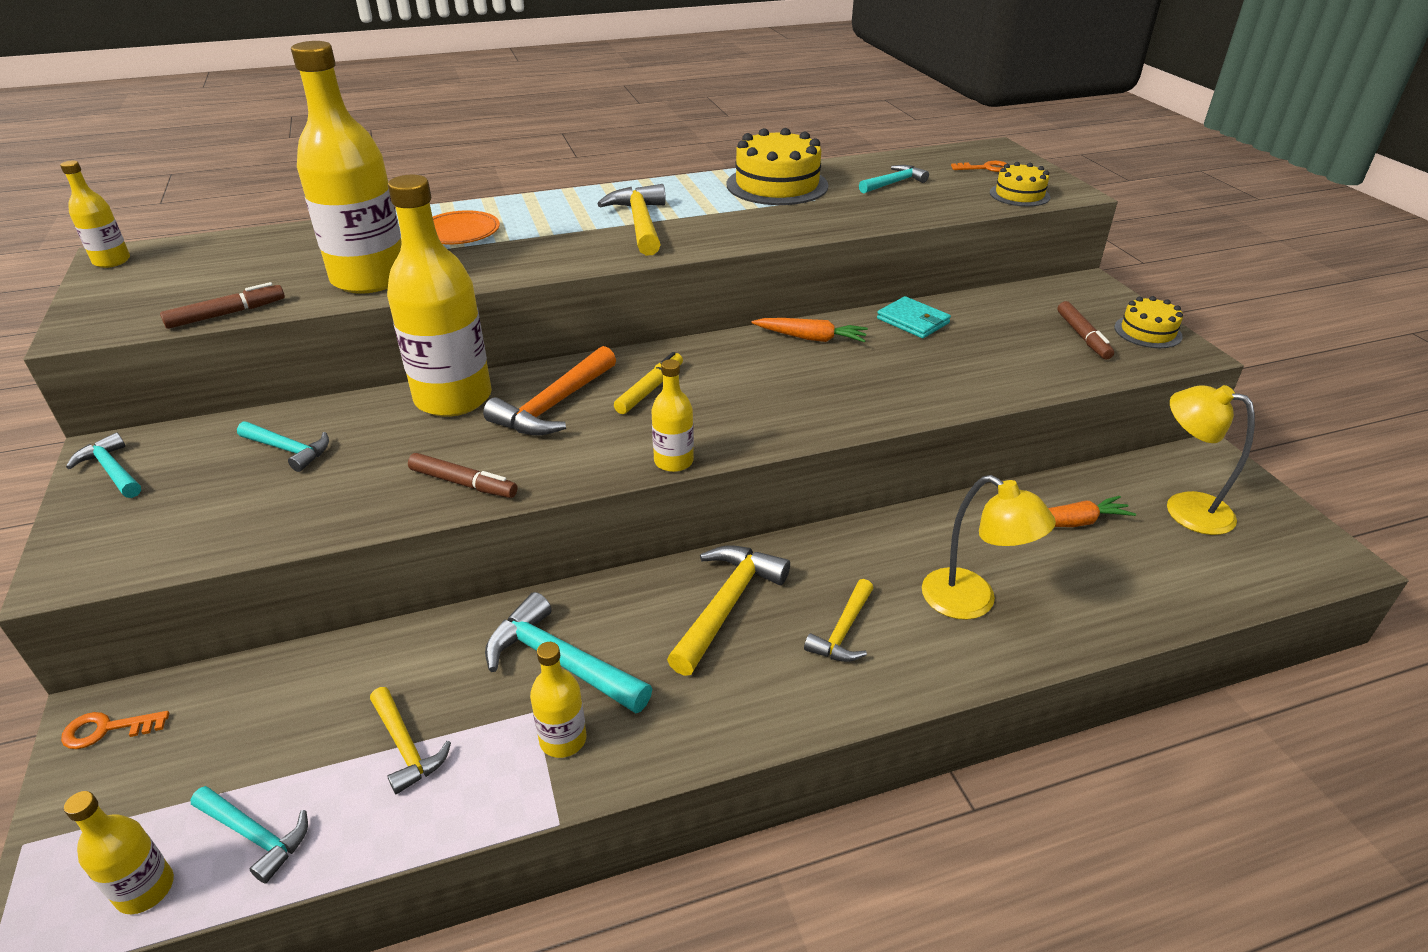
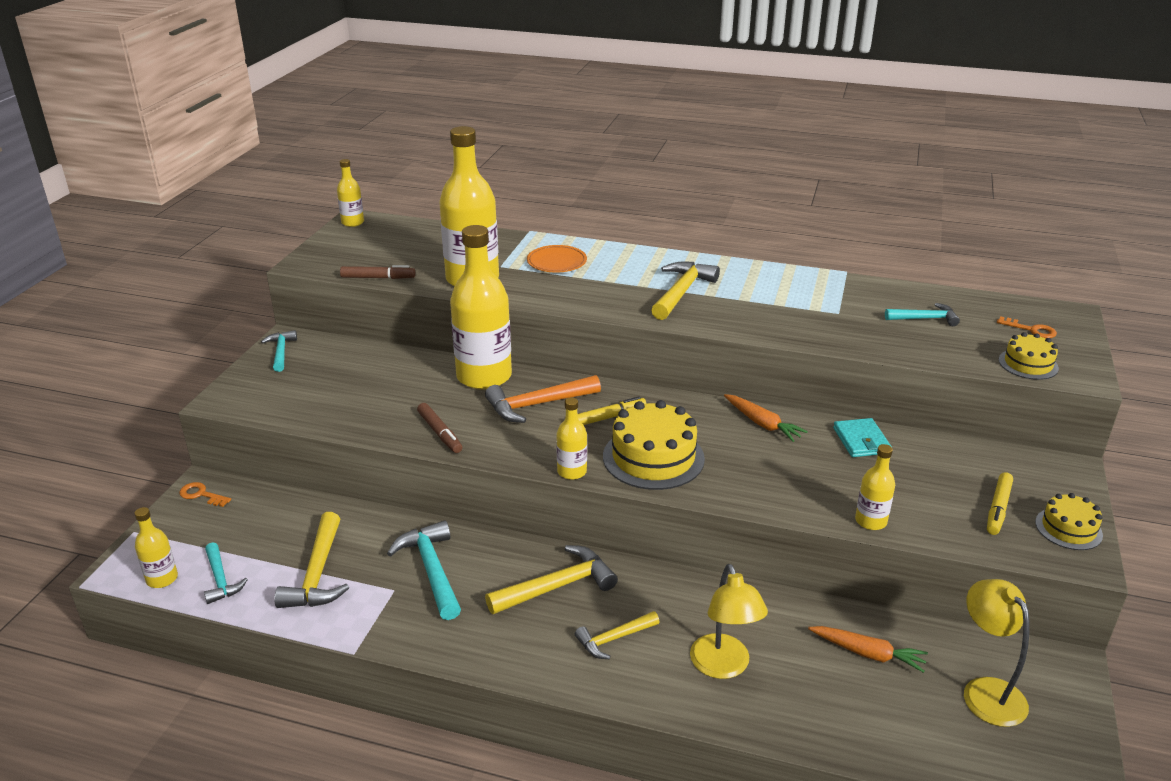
camera: 35 degrees right, 5 degrees down
turquoise hammer [237,421,329,472] -> none
yellow hammer [370,687,451,794] -> yellow hammer [274,512,349,608], size x1.60
yellow bottle [530,642,587,758] -> yellow bottle moved to [855,444,895,530]
yellow cake [727,128,828,205] -> yellow cake moved to [603,400,705,490]
brown marker [1058,301,1114,360] -> yellow marker [987,472,1013,535]

